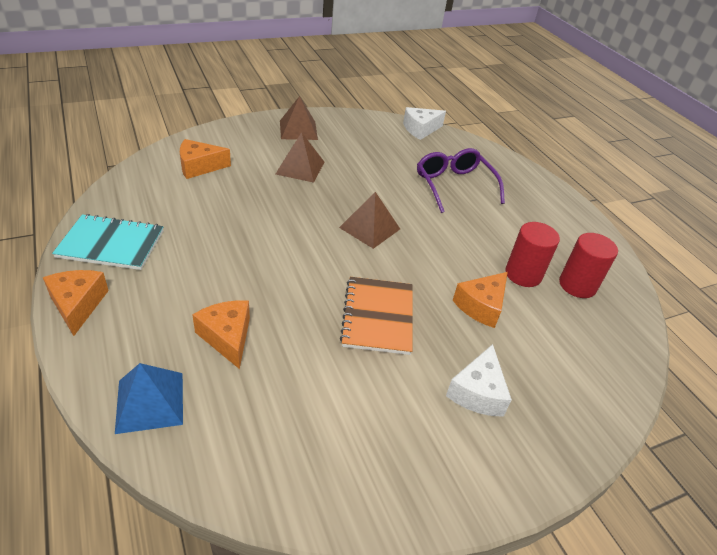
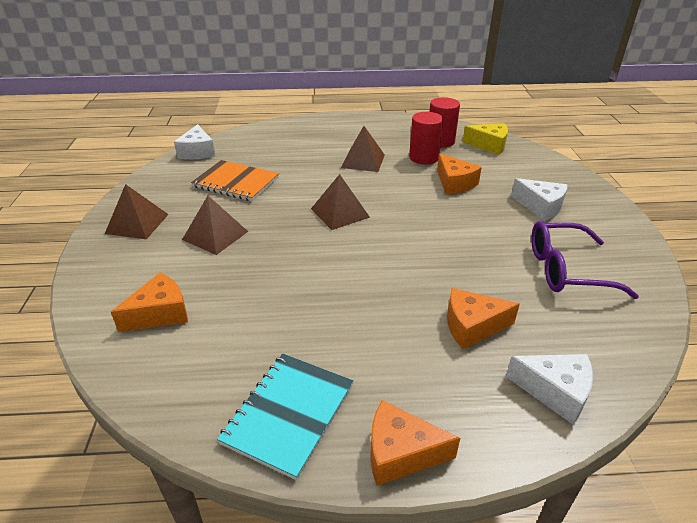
camera: 65 degrees left, 5 degrees down
blue pyramid [115,363,183,434] -> white cheese [506,354,593,424]
orange cheese [180,139,231,179] -> orange cheese turned 135 degrees counterclockwise [111,272,188,332]
orange notebook [340,277,413,355] -> orange notebook moved to [191,160,279,201]
purple glasses [417,148,505,213] -> purple glasses moved to [531,221,639,299]
none -> brown pyramid [341,126,385,172]
none -> yellow cheese [463,123,508,155]

